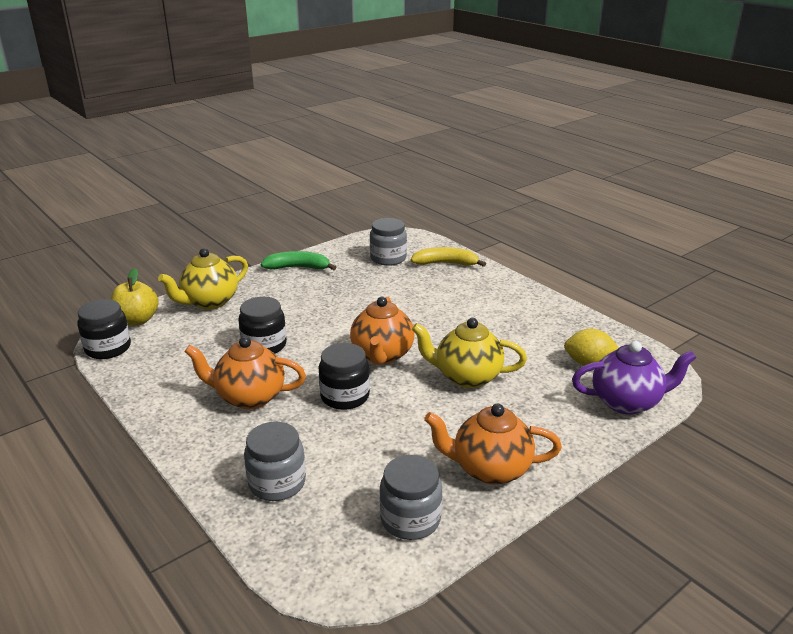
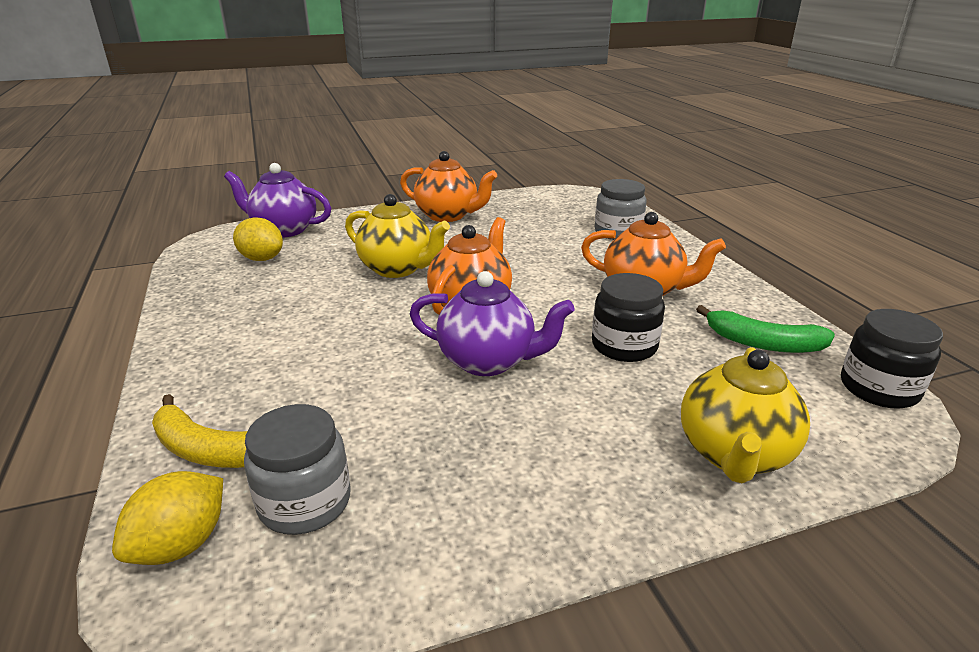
camera: 160 degrees left, 0 degrees up
yellow apple [110,268,158,326] -> none
yellow teapot [158,248,248,310] -> yellow teapot turned 135 degrees clockwise [681,347,810,483]
green banana [261,251,336,270] -> green banana moved to [696,305,835,353]
black jar [318,343,370,410] -> none
grey jar [379,455,442,540] -> none
none -> yellow lemon [112,471,223,565]
none -> purple teapot [410,271,575,376]

